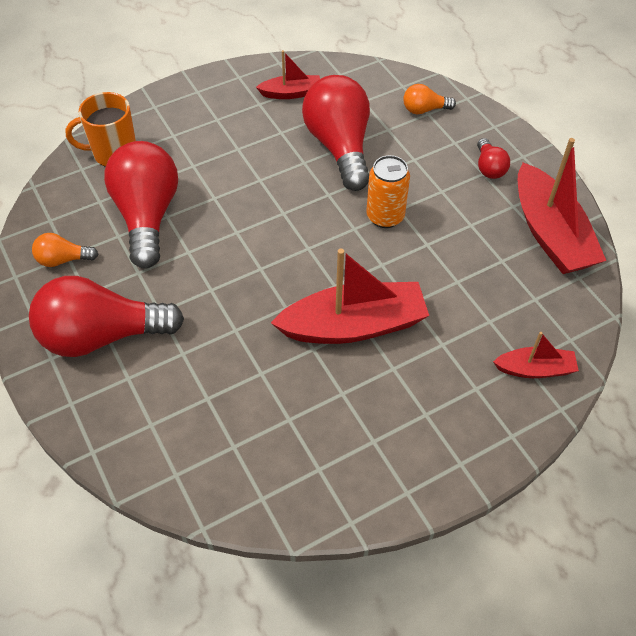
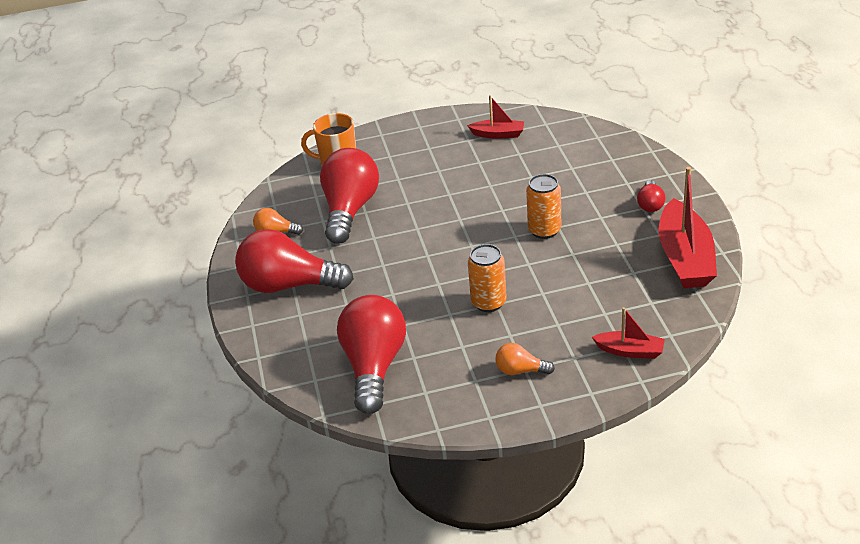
camera: 20 degrees right, 15 degrees down
red boat [271,249,429,344] -> orange can [468,244,507,312]
red light bulb [302,75,370,191] -> red light bulb moved to [337,295,406,414]
orange light bulb [403,84,456,114] -> orange light bulb moved to [495,343,555,375]

